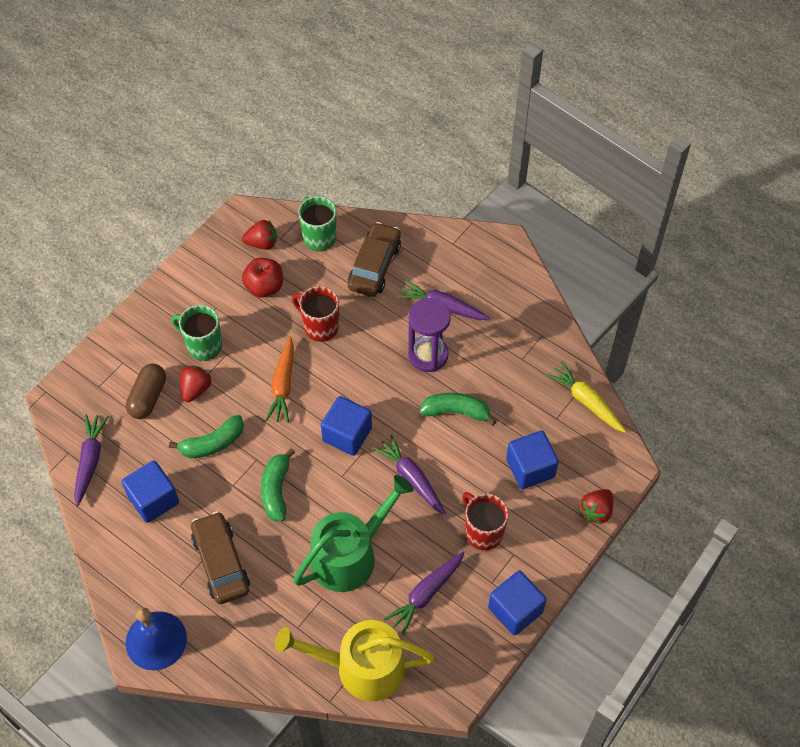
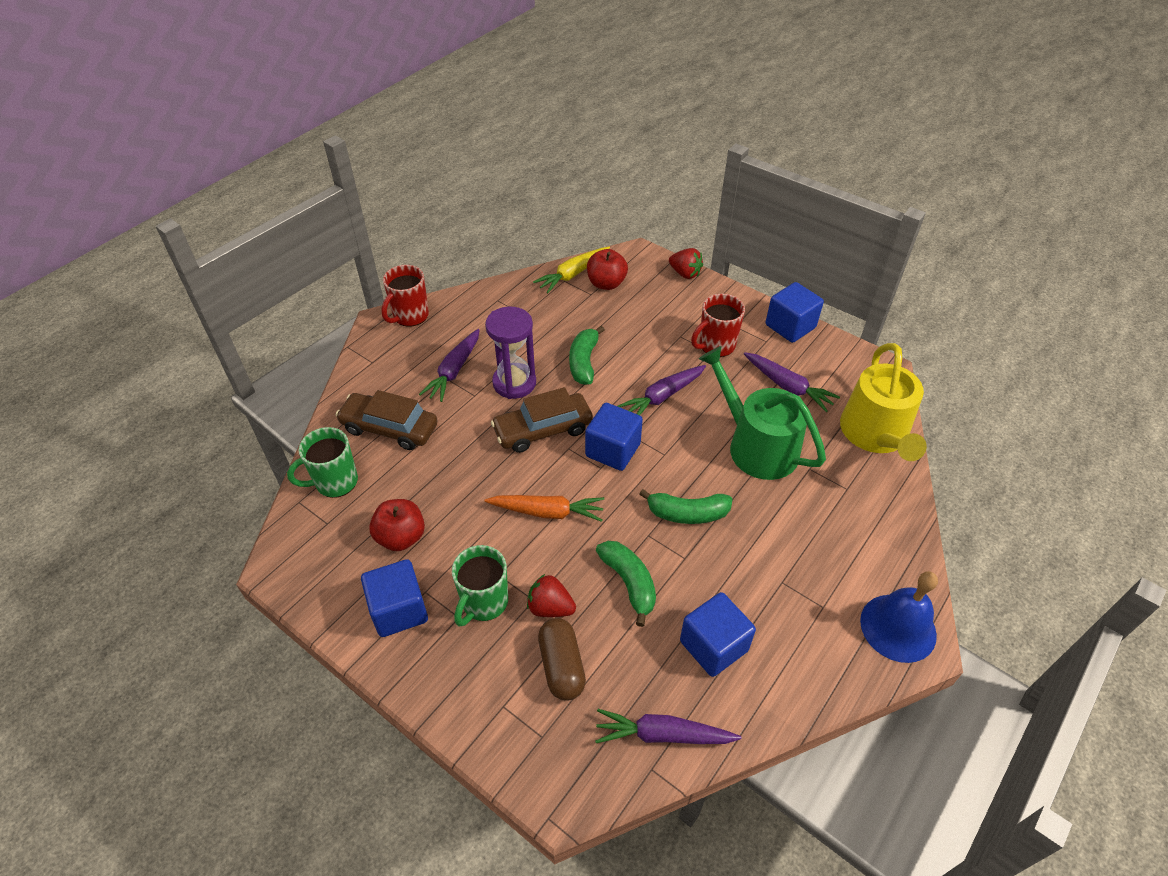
camera: 90 degrees left, 10 degrees down
brown capsule [126,364,166,419] -> brown capsule turned 60 degrees clockwise [538,618,586,701]
brown car [191,511,250,604] -> brown car moved to [491,387,593,453]
red strawberry [242,220,277,250] -> none
red mug [292,286,339,342] -> red mug moved to [381,265,429,327]
blue cube [506,431,559,489] -> blue cube moved to [361,559,428,637]
none -> red apple [587,249,628,290]

